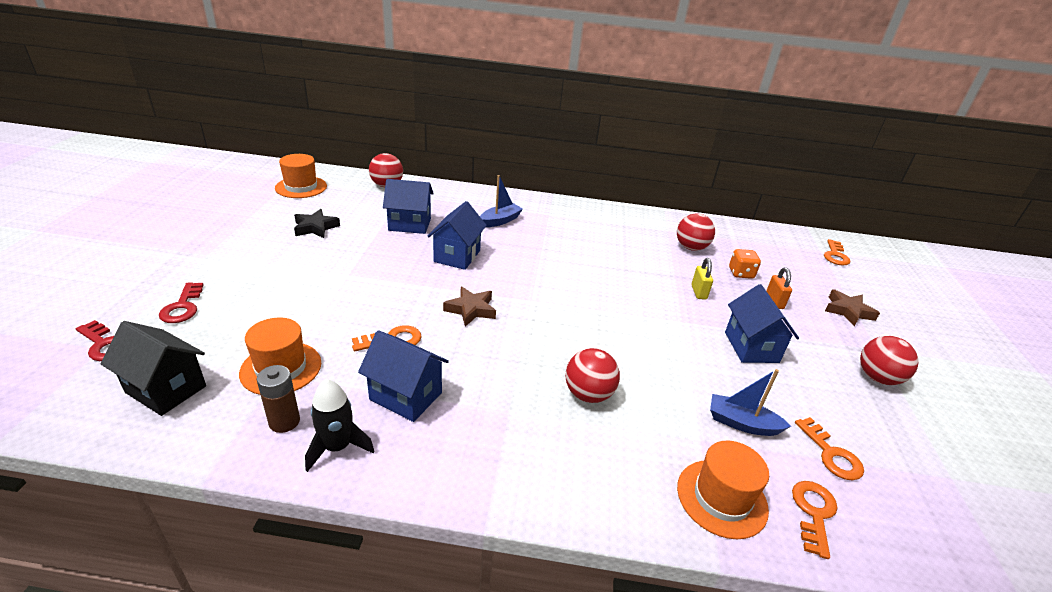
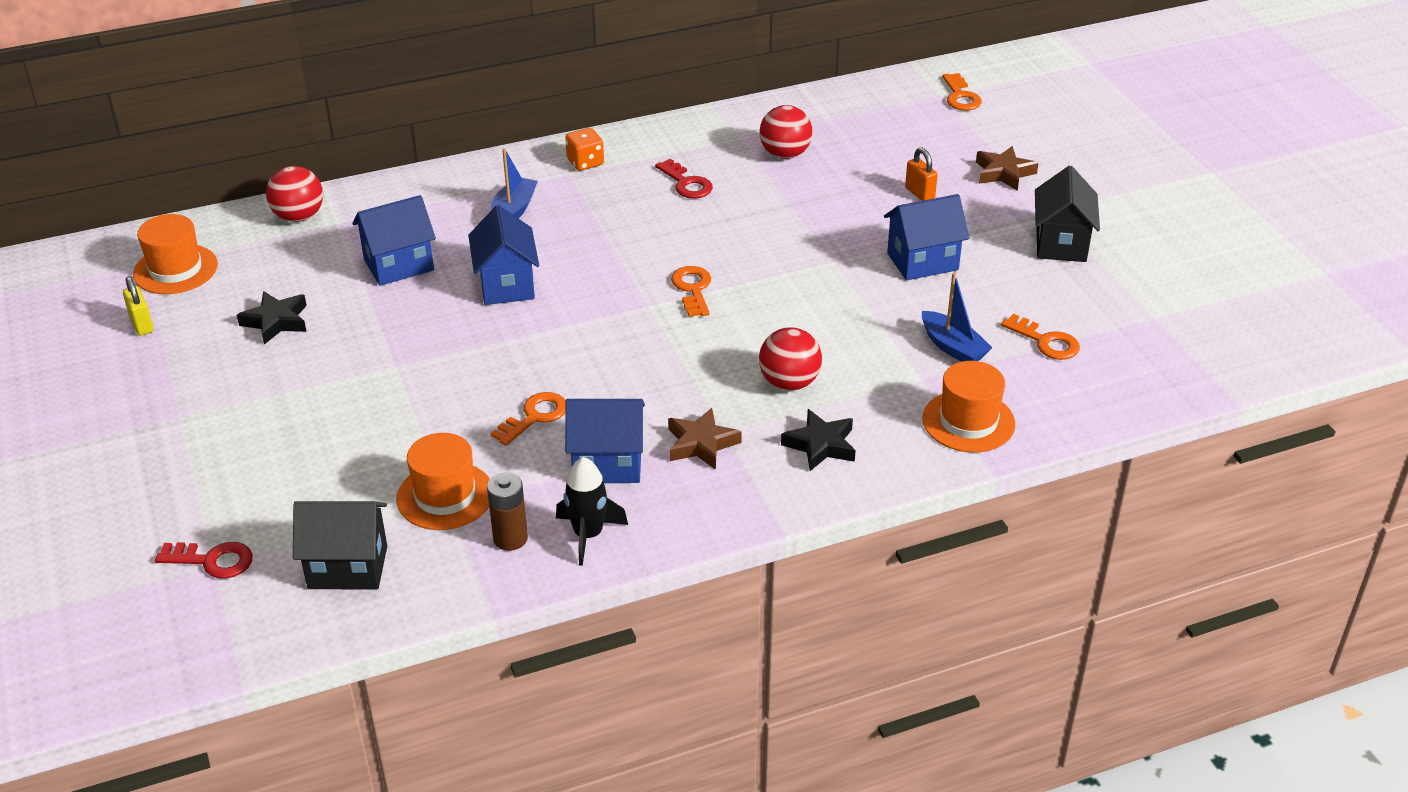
camera: 25 degrees left, 5 degrees up
red key [159,282,203,323] -> red key moved to [655,159,713,199]
brown star [443,286,496,327] -> brown star moved to [668,408,742,470]
yellow padlock [691,258,713,300] -> yellow padlock moved to [123,276,154,336]
blue boat [710,369,791,436] -> blue boat turned 120 degrees counterclockwise [922,273,992,362]
blue house [725,284,799,363] -> blue house turned 75 degrees counterclockwise [884,194,969,280]
orange dice [729,249,761,279] -> orange dice moved to [565,128,604,171]
orange key [792,481,837,559] -> orange key moved to [671,266,711,317]
red ball [860,336,918,385] -> black house [1035,166,1100,262]
none -> black star [781,409,856,471]

